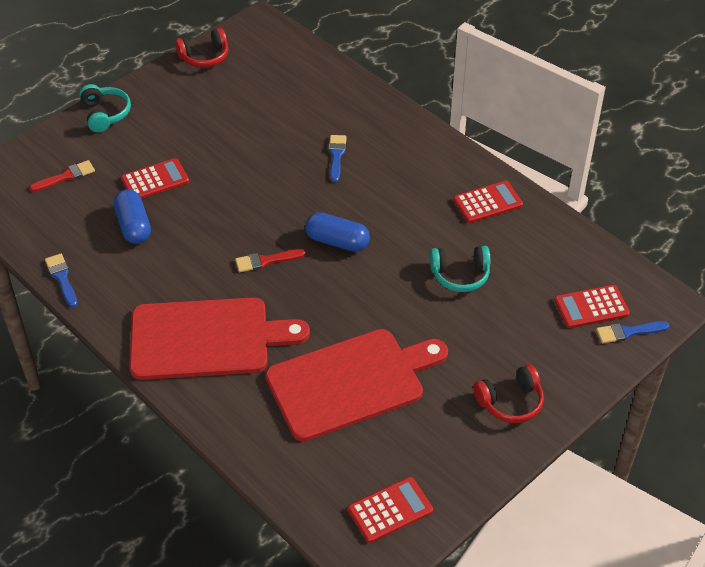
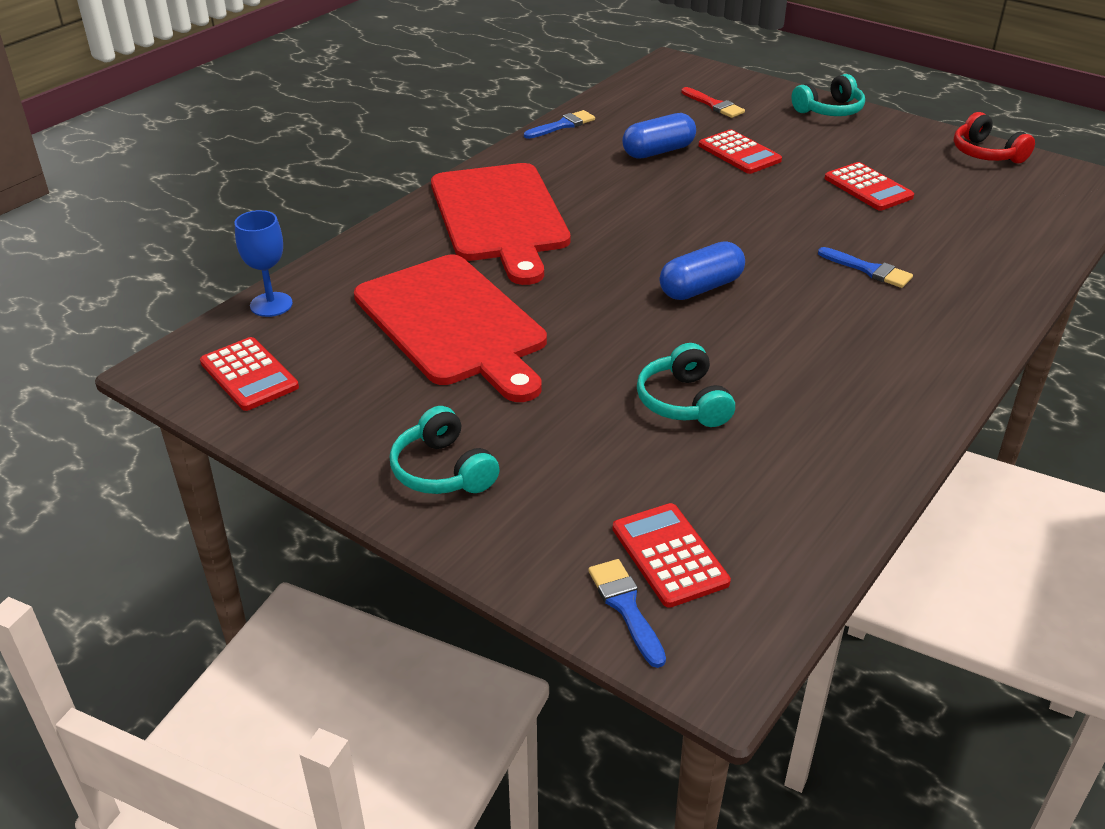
camera: 80 degrees right, 10 degrees down
red brush [235,249,306,272] -> none
blue capsule [305,212,370,252] -> blue capsule turned 45 degrees clockwise [659,242,745,300]
blue brush [329,135,347,182] -> blue brush turned 45 degrees clockwise [818,247,913,288]
red calculator [453,181,523,223] -> red calculator moved to [824,162,914,211]
red headphones [474,364,544,423] -> turquoise headphones [390,406,500,494]
none -> blue goblet [234,210,293,317]

